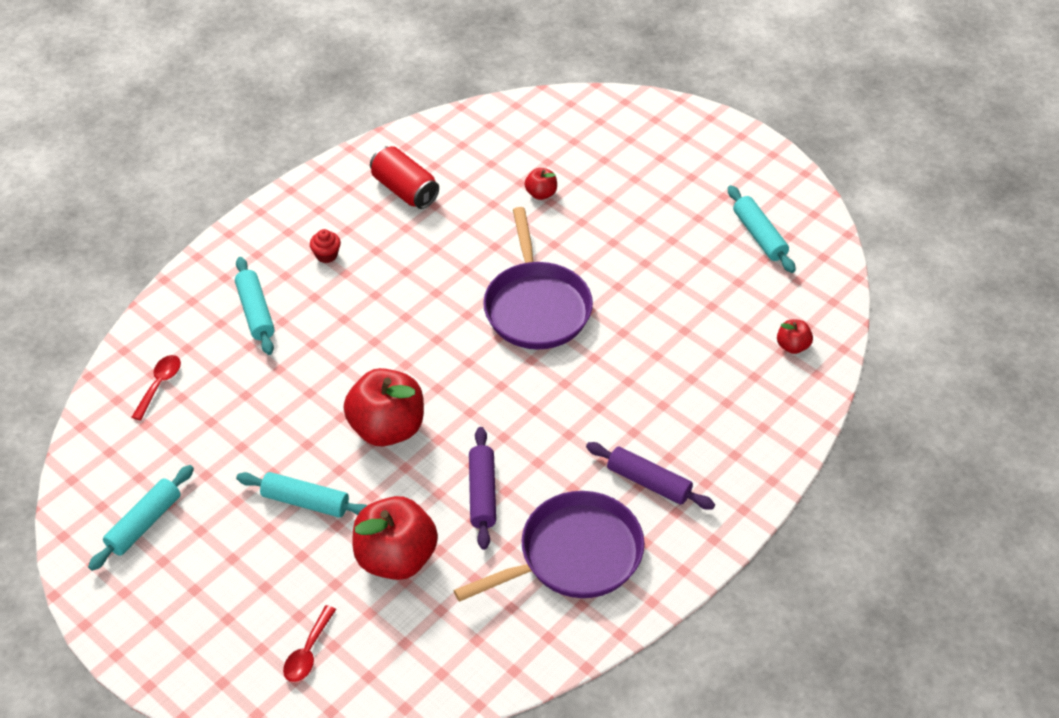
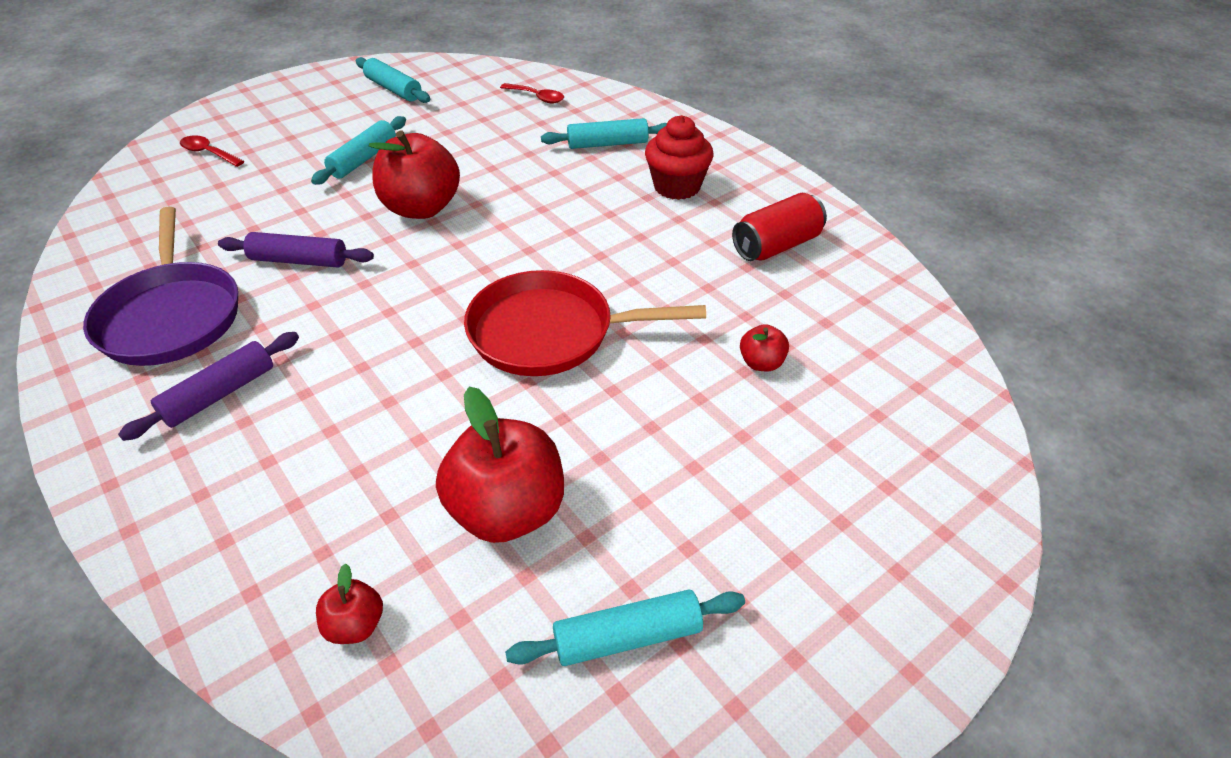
camera: 100 degrees right, 5 degrees down
red cupcake [310,229,341,263] -> red cupcake [645,115,714,200], size x1.95
red apple [353,496,438,580] -> red apple moved to [436,387,564,543]
purple pan [483,207,593,349] -> red pan [464,270,706,376]

